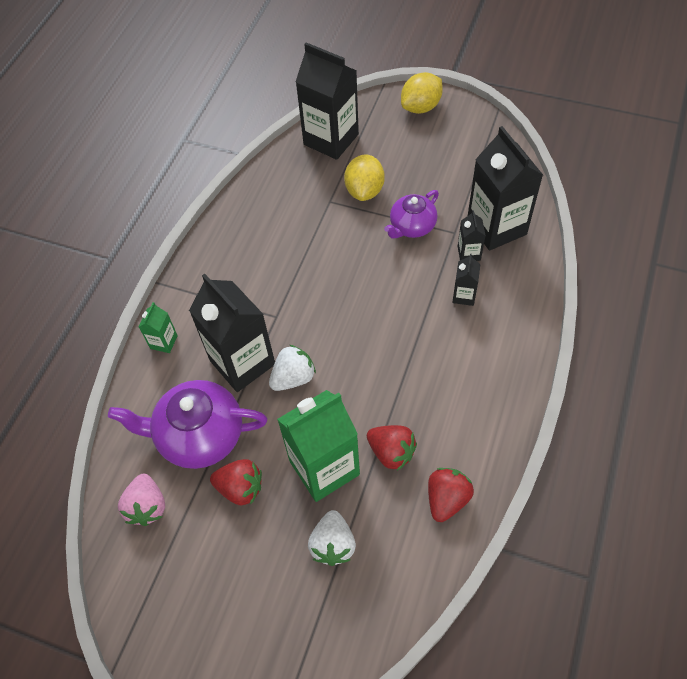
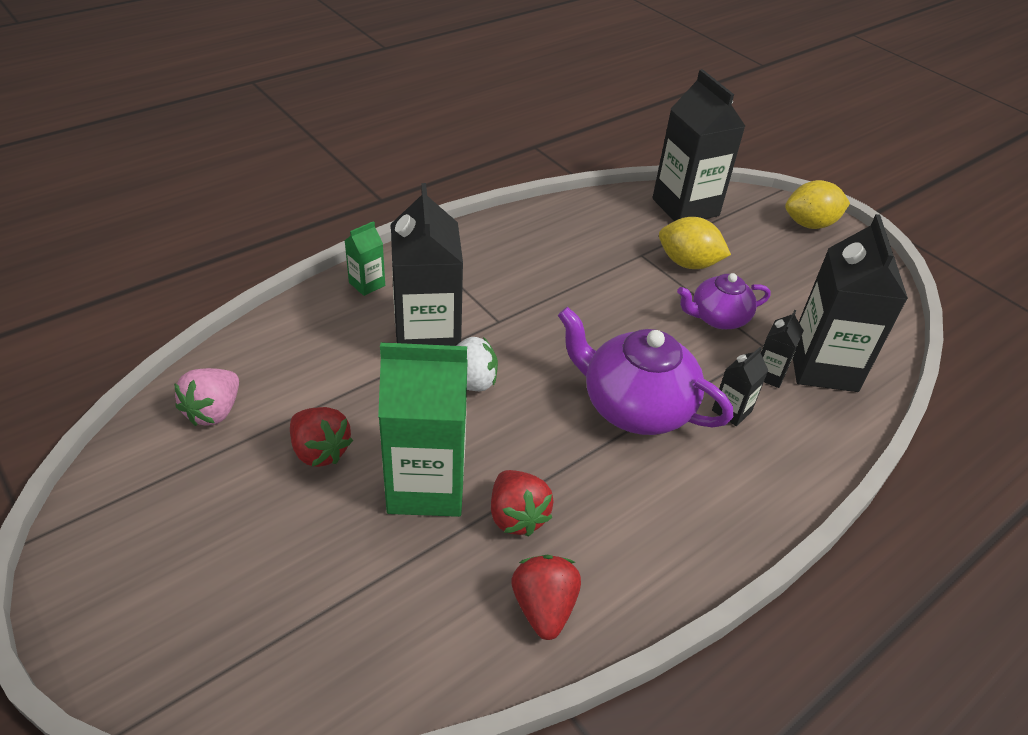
camera: 25 degrees right, 15 degrees down
purple teapot [108,380,267,469] -> purple teapot moved to [558,307,733,435]
white strawberry [308,510,356,566] -> none
yellow lemon [344,155,385,201] -> yellow lemon turned 75 degrees clockwise [659,217,731,269]
red strawberry [428,468,474,522] -> red strawberry turned 60 degrees counterclockwise [511,555,581,640]

